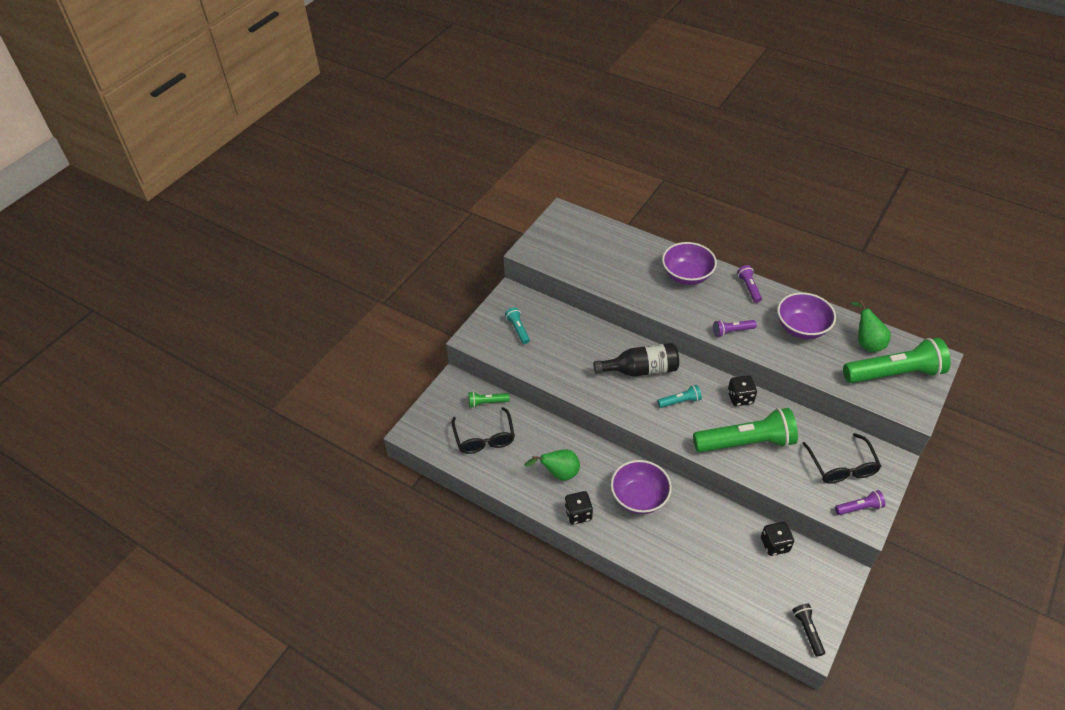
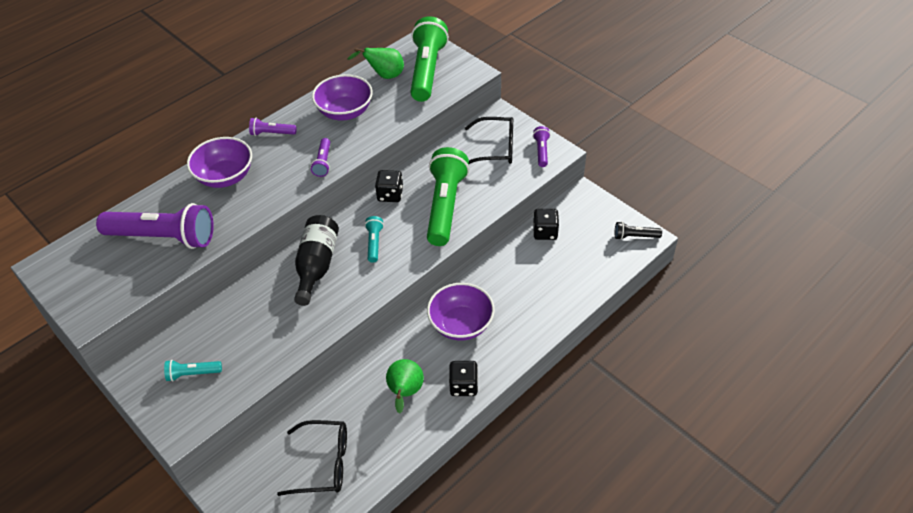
camera: 75 degrees left, 0 degrees up
green flashlight [469,392,510,408] -> none
none -> purple flashlight [96,203,214,249]

